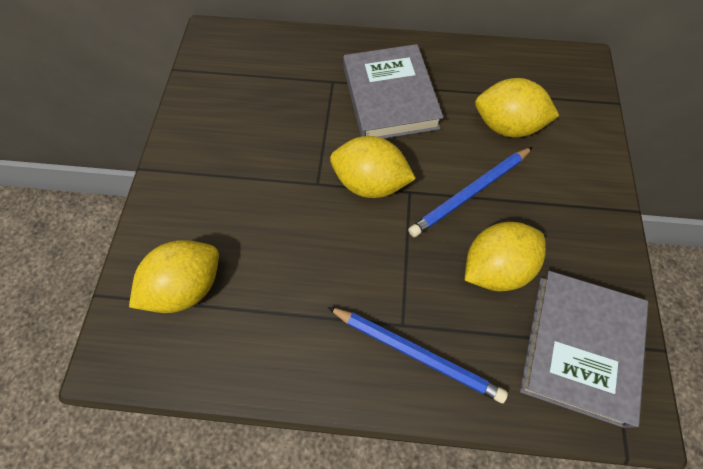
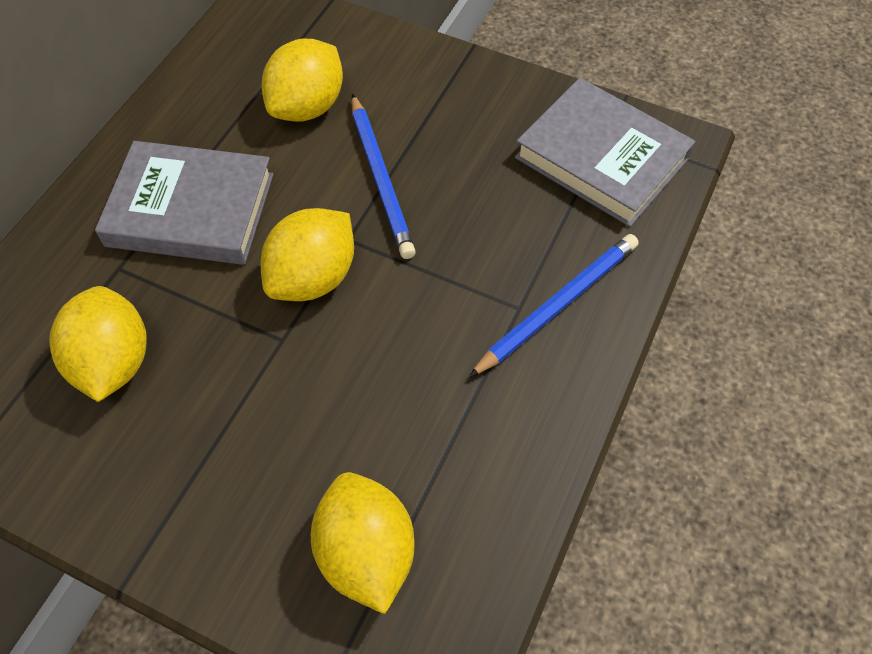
camera: 70 degrees left, 5 degrees down
yellow lemon [465,222,546,291] -> yellow lemon moved to [49,286,147,402]

